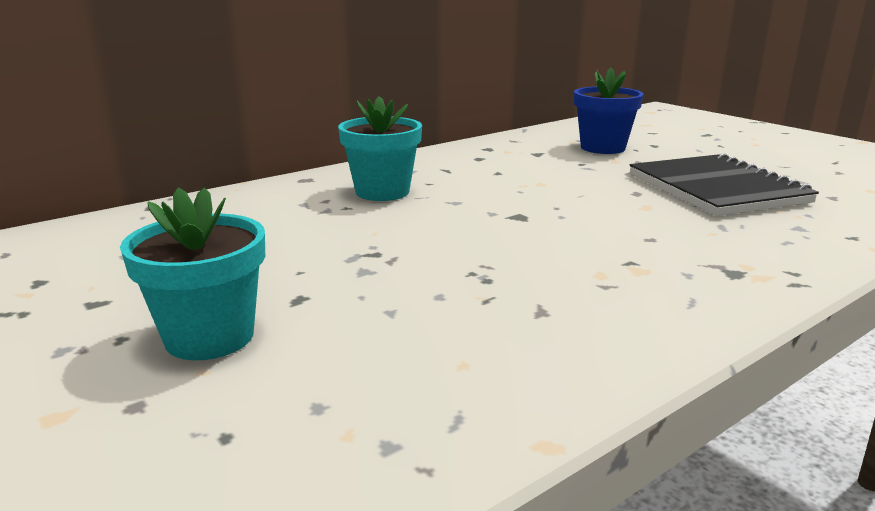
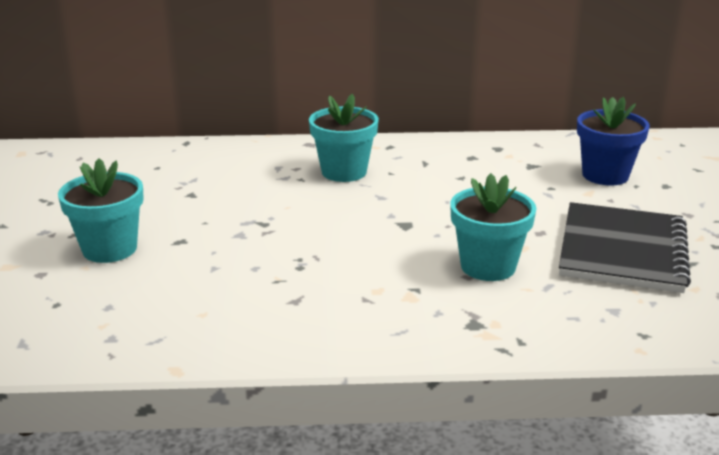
camera: 35 degrees right, 5 degrees up
none -> turquoise flower pot [450,173,537,281]

